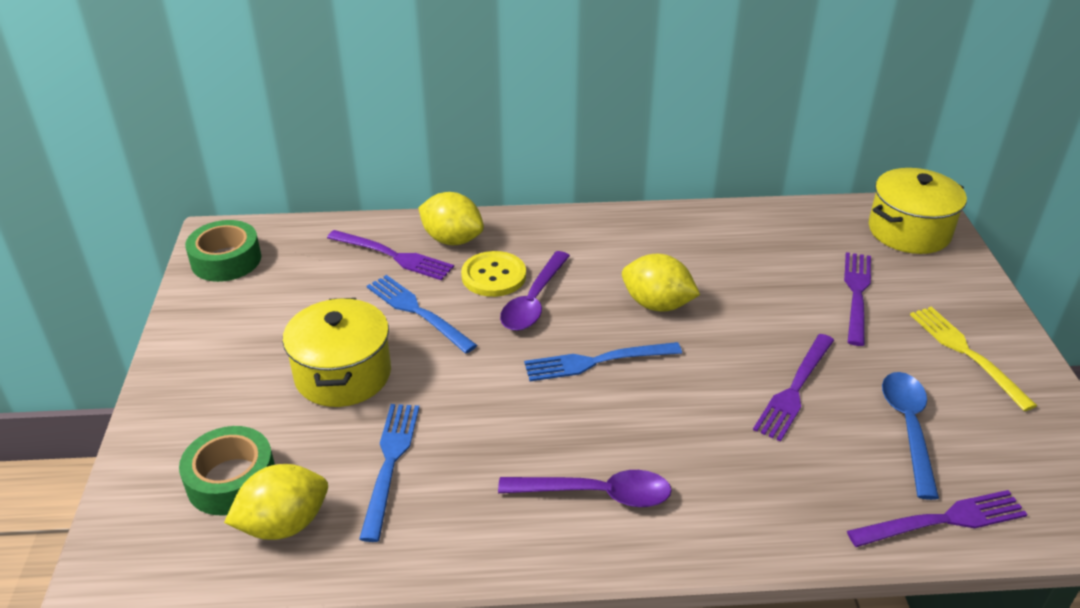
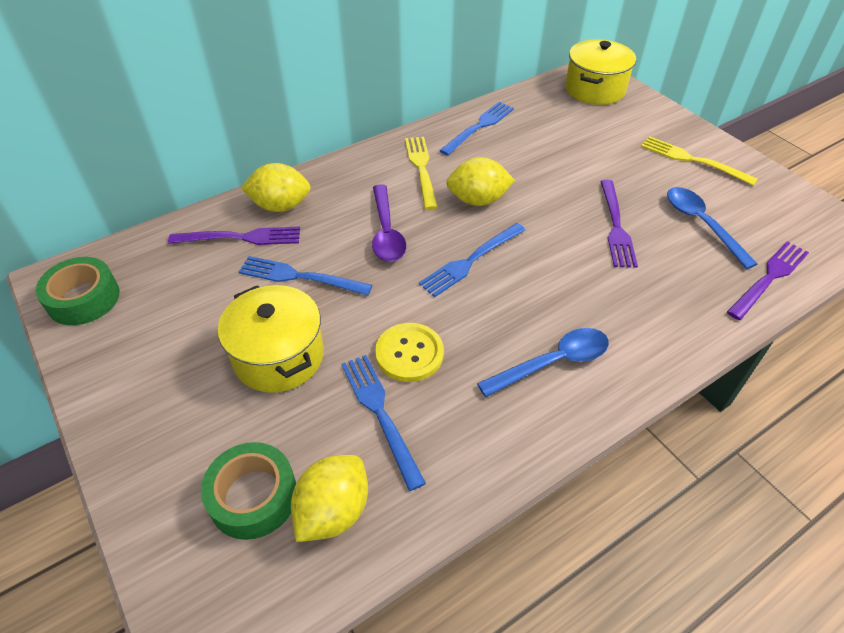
camera: 30 degrees left, 10 degrees up
yellow button [461,251,526,297] -> yellow button moved to [375,323,444,382]
purple spoon [498,470,672,507] -> blue spoon [477,328,609,397]
purple fork [844,252,871,346] -> none
none -> yellow fork [405,137,438,210]
none -> blue fork [439,102,514,155]

